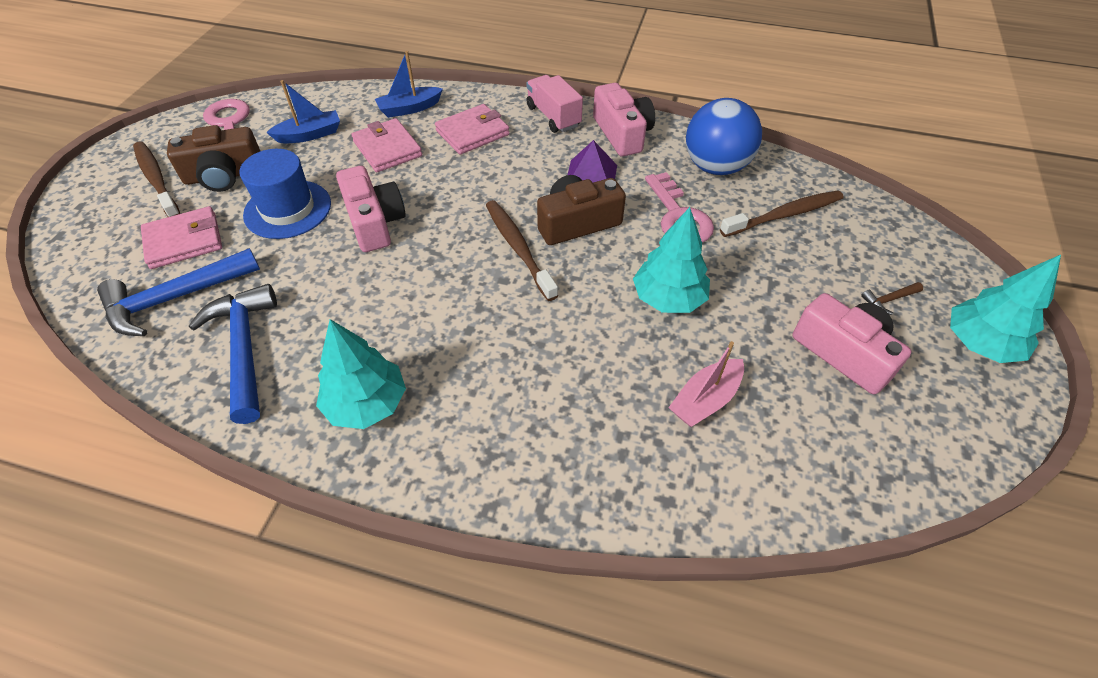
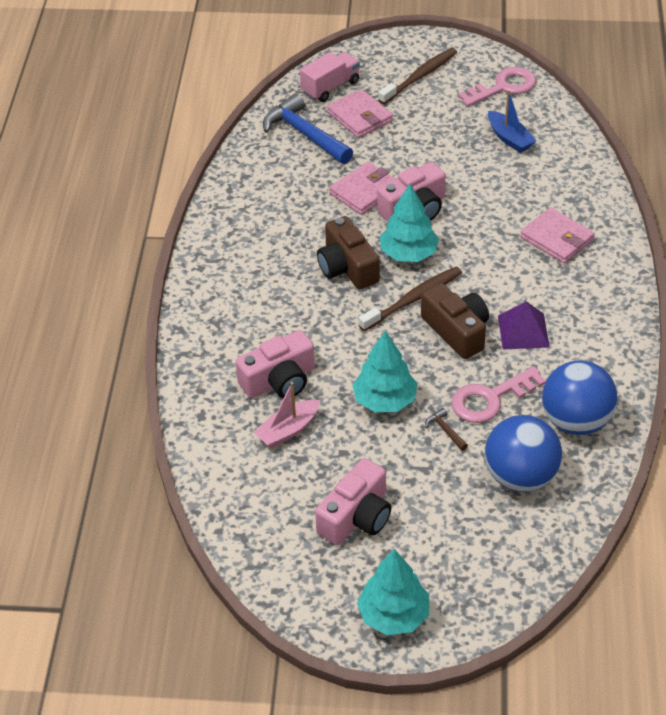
camera: 80 degrees right, 5 degrees down
brown camera [167,125,260,192] -> brown camera moved to [317,216,380,290]
blue hammer [189,284,277,424] -> none
blue hat [239,149,331,239] -> none
turquoise tree [316,319,406,429] -> turquoise tree moved to [380,184,439,262]
pink wallet [351,118,422,172] -> pink wallet moved to [329,162,395,215]
blue boat [375,51,443,118] -> none
pink truck [526,75,583,133] -> pink truck moved to [300,52,360,102]
pink camera [593,83,655,157] -> pink camera moved to [236,330,315,398]
pink boat [668,341,744,427] -> pink boat turned 75 degrees counterclockwise [254,382,320,448]
brown toothbrush [720,190,844,237] -> blue ball [485,415,562,492]
brown hammer [861,282,923,315] -> brown hammer moved to [425,408,468,451]

